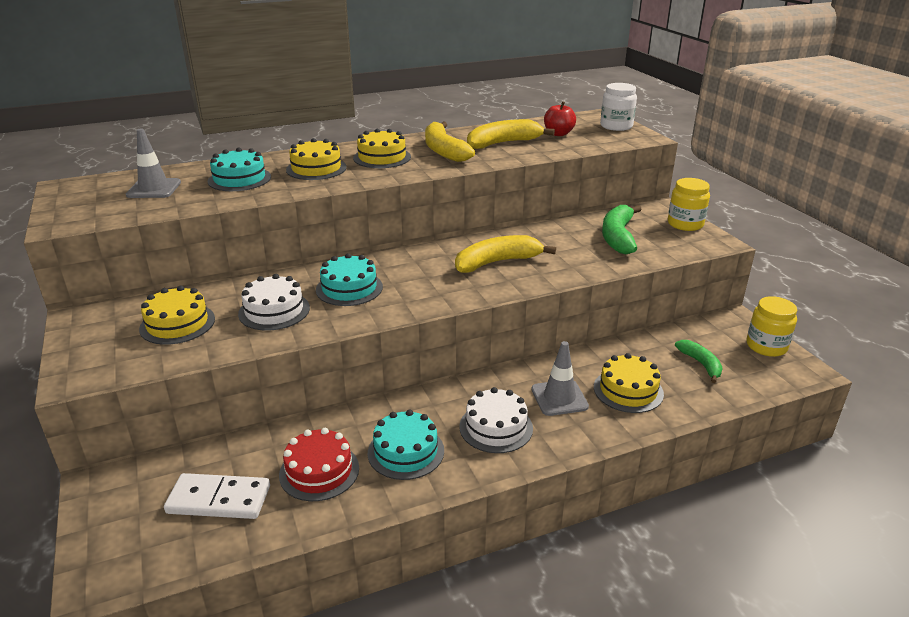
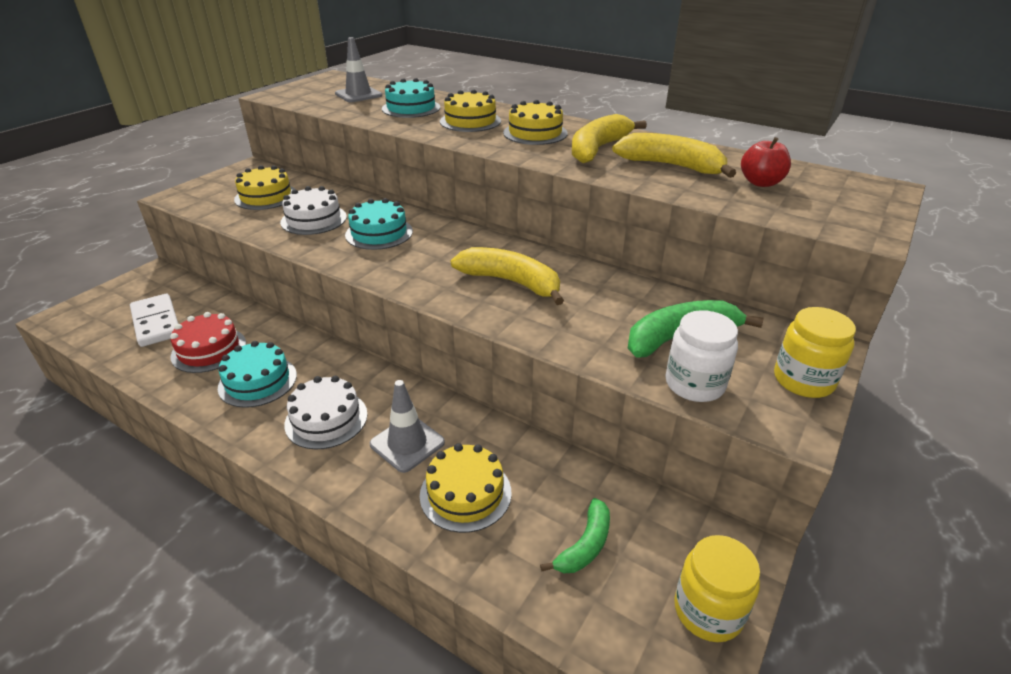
camera: 55 degrees right, 5 degrees up
white jar [600,83,637,131] -> white jar moved to [666,310,738,402]

